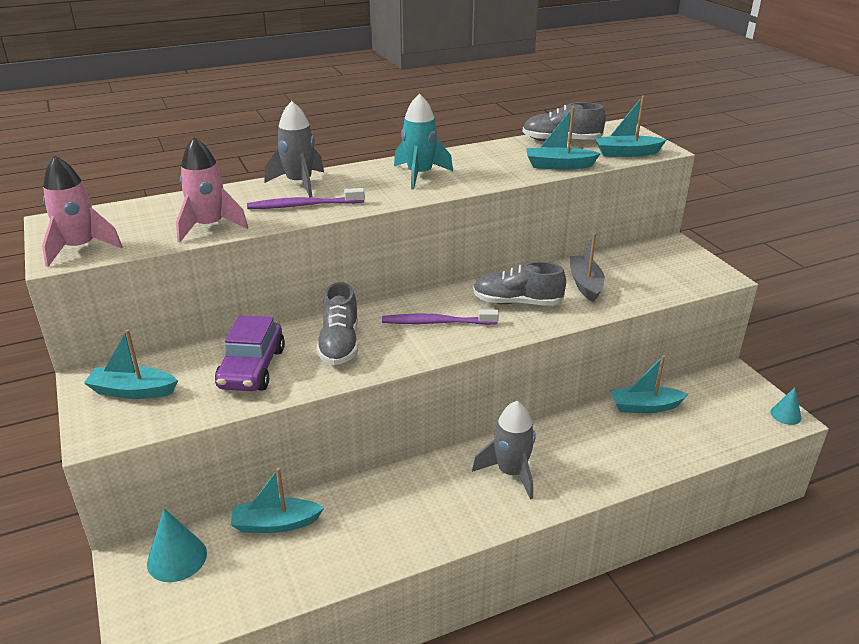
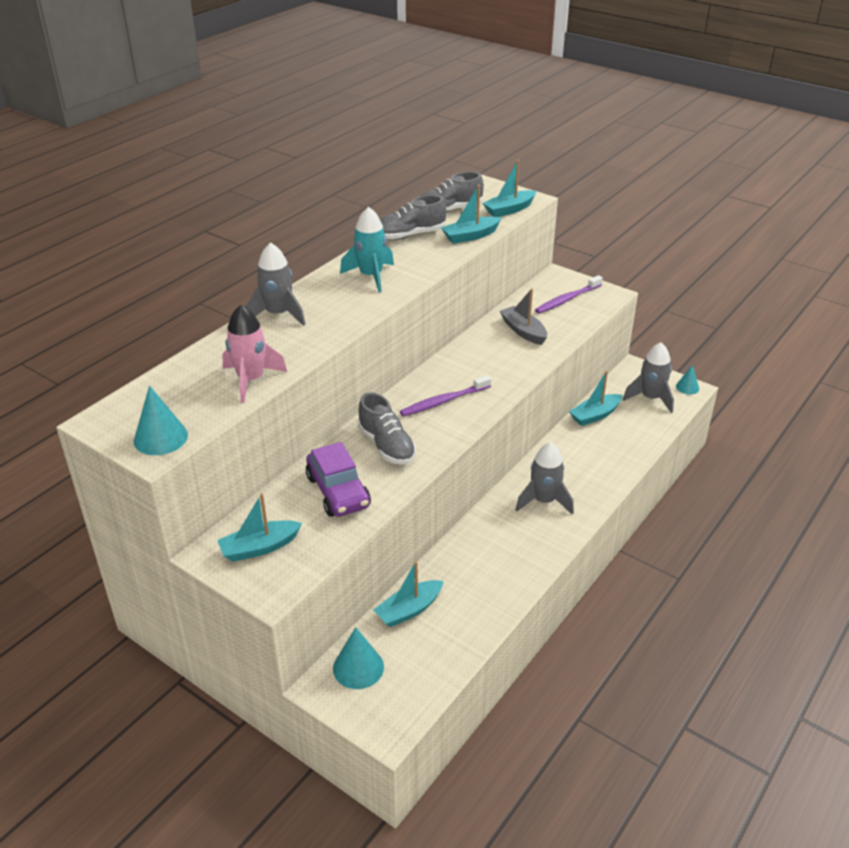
camera: 30 degrees left, 5 degrees up
pink rocket [42,156,123,267] -> turquoise cone [134,386,188,455]
purple toothbrush [247,188,365,209] -> purple toothbrush moved to [535,275,603,314]
grey shoe [473,261,566,306] -> grey shoe moved to [380,195,446,240]
none -> grey rocket [623,342,674,413]

